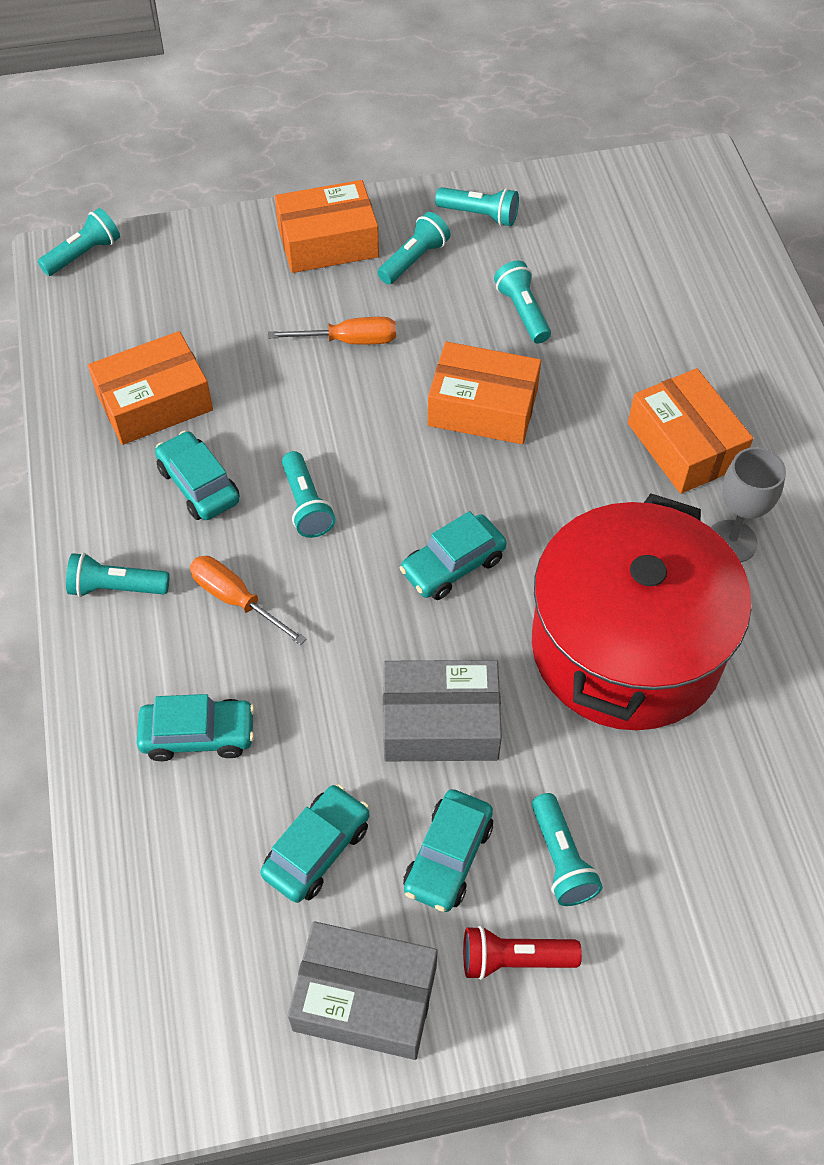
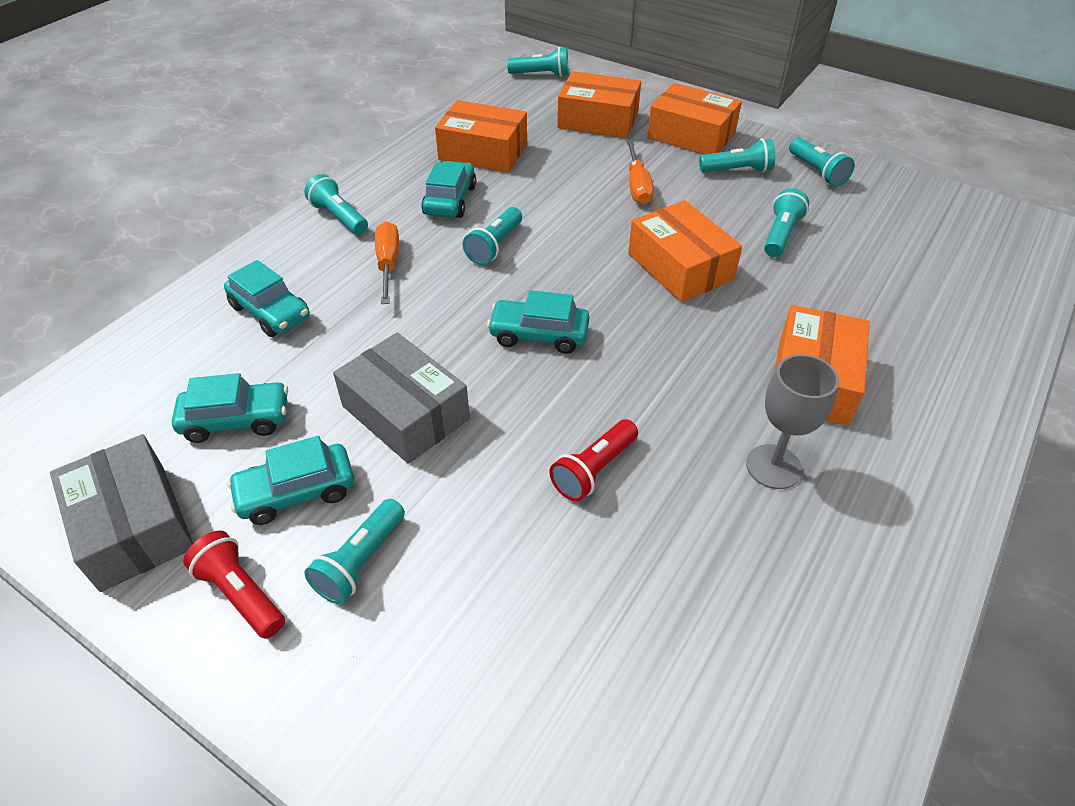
camera: 45 degrees right, 10 degrees down
orange screwdriver [268,317,396,344] -> orange screwdriver turned 45 degrees clockwise [626,140,654,204]
red pot [532,493,751,730] -> red flashlight [549,419,638,501]
none -> orange box [557,71,641,138]

